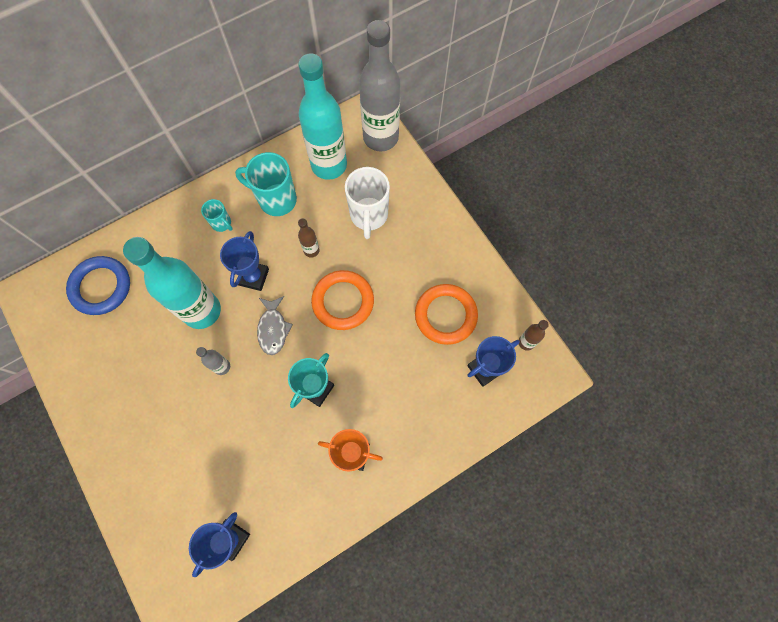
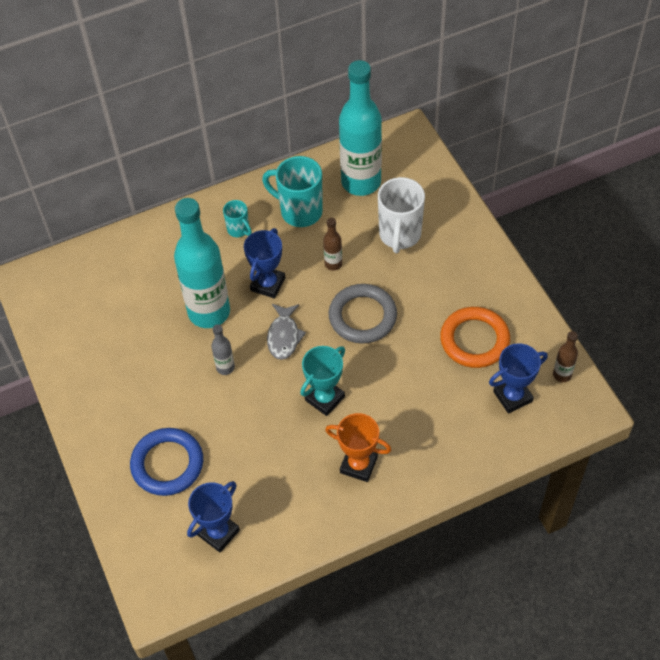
camera: 10 degrees right, 15 degrees down
blue ring [66,256,130,315] -> blue ring moved to [130,428,203,496]
orange ring [311,270,374,330] -> grey ring [329,284,397,344]
grey bottle [359,20,400,151] -> none

